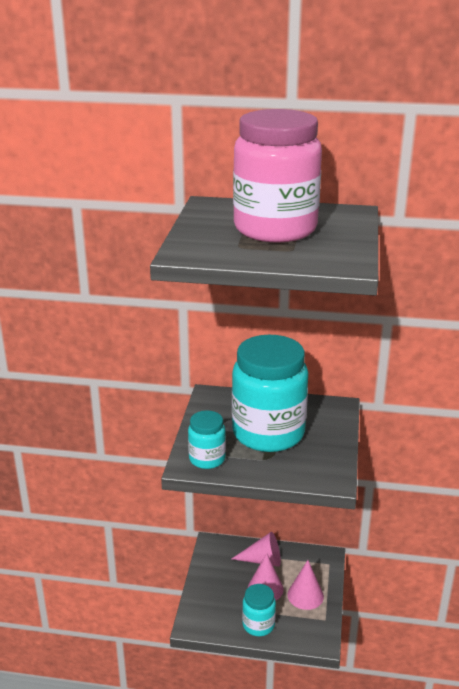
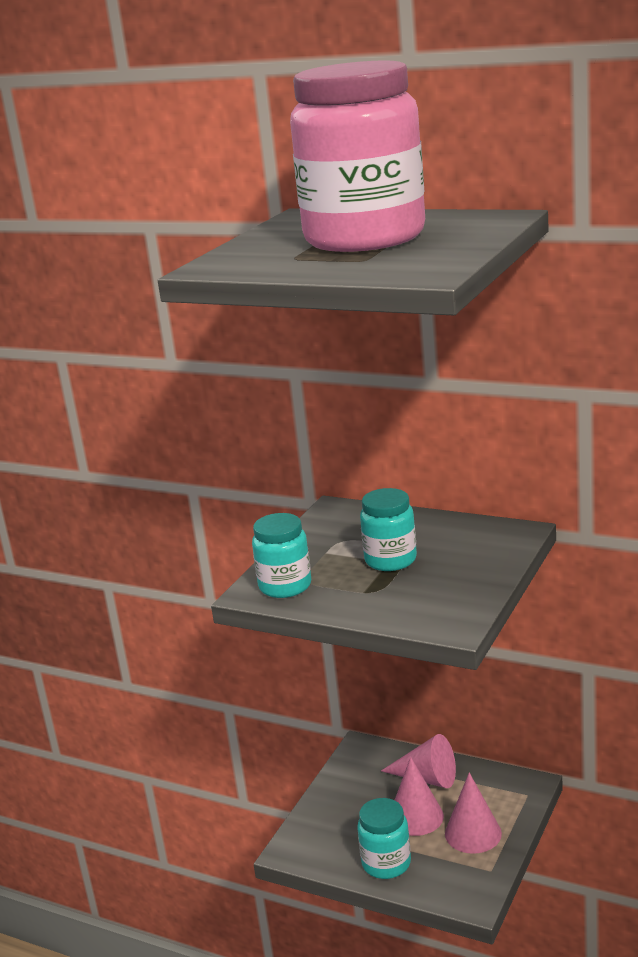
camera: 20 degrees right, 5 degrees down
turquoise jar [232,335,308,452] -> turquoise jar [360,488,417,571], size x0.48

